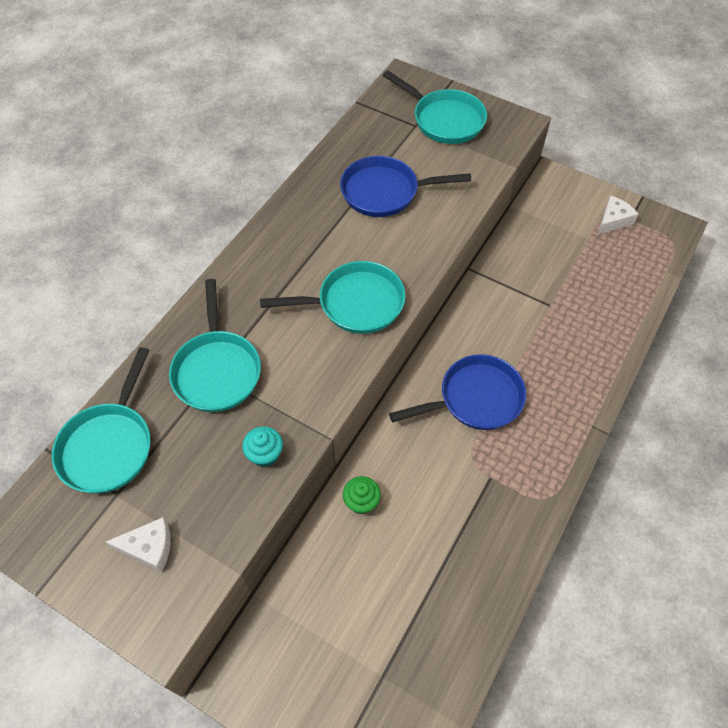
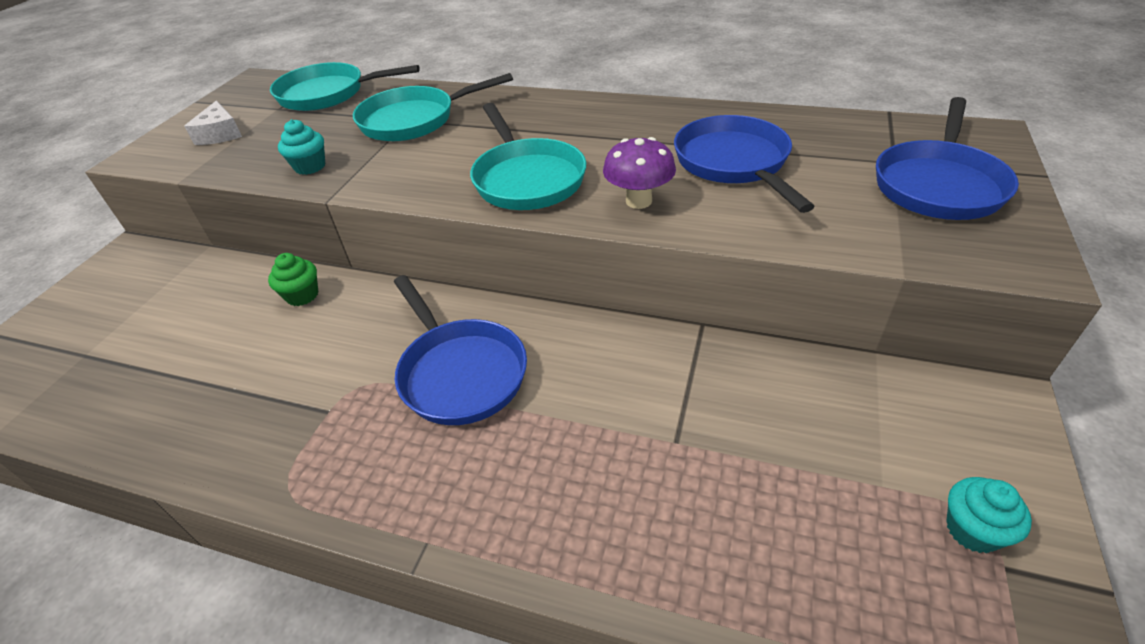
camera: 80 degrees right, 15 degrees down
turquoise pan [383,70,487,144] -> blue pan [876,97,1019,220]
white cheese [598,196,639,234] -> turquoise cupcake [946,477,1032,553]
none -> purple mushroom [603,137,676,209]

